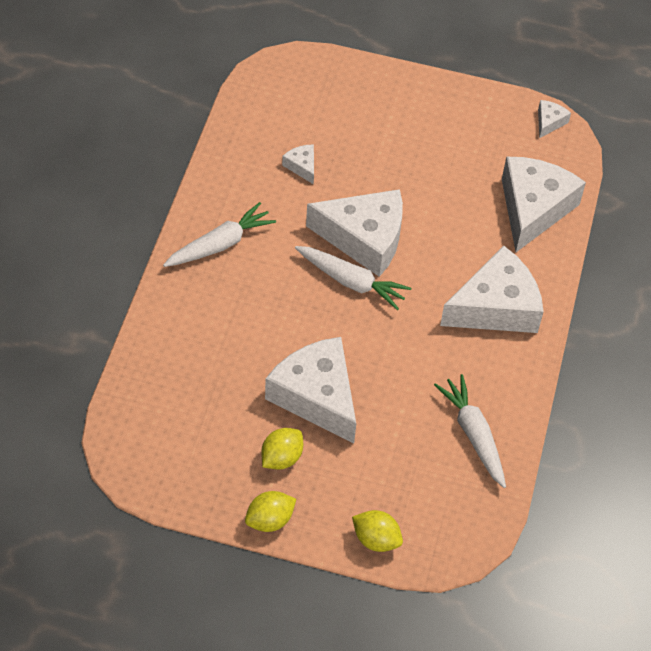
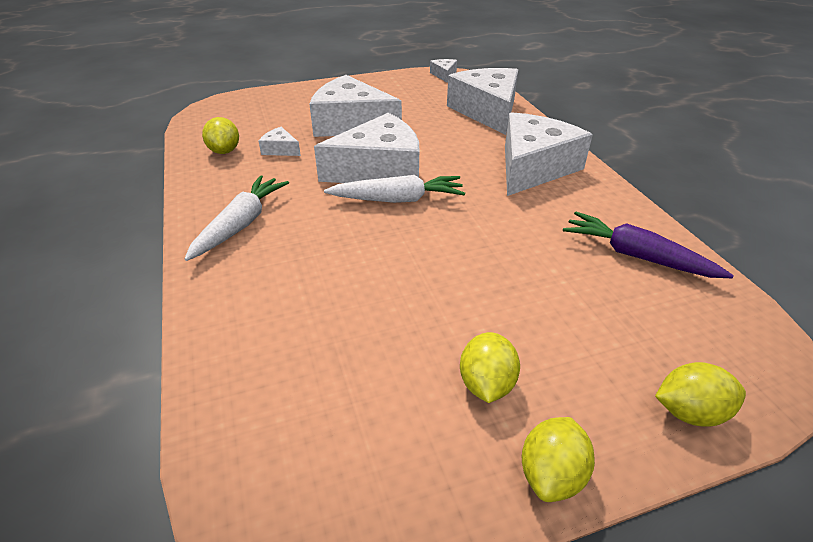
camera: 30 degrees left, 15 degrees down
white cheese [265,337,356,444] -> white cheese moved to [309,75,402,137]
white carrot [434,374,506,488] -> purple carrot [563,212,734,278]
none -> yellow lemon [202,117,239,154]

